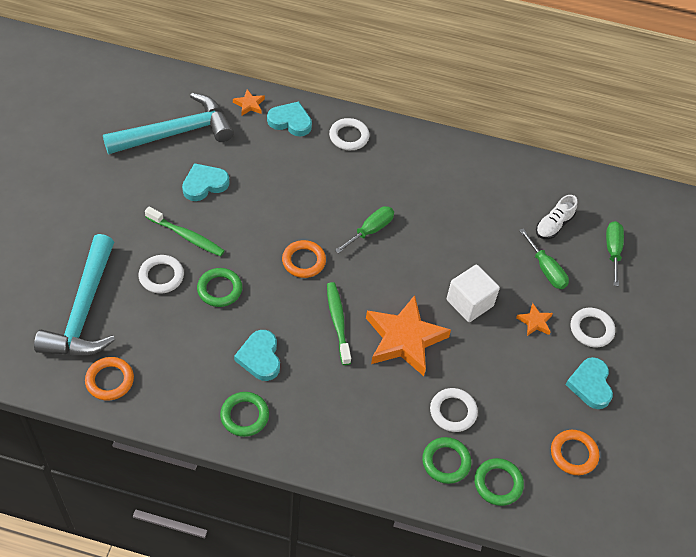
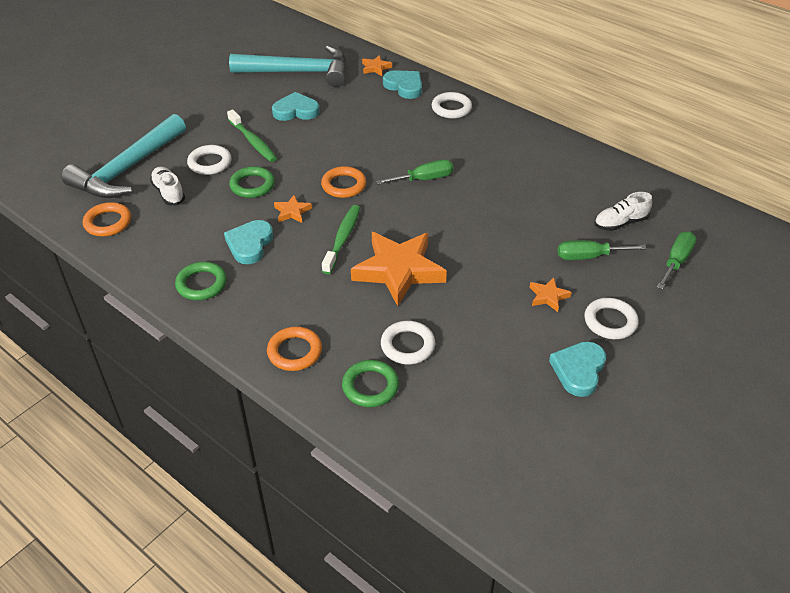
camera: 30 degrees right, 10 degrees down
white cube [447,265,500,322] -> none
green ring [474,458,524,506] -> none
green screwdriver [519,228,569,289] -> green screwdriver turned 90 degrees clockwise [558,240,646,260]
orange ring [551,430,599,475] -> orange ring moved to [267,327,322,371]
none -> white shoe [150,166,185,205]
none -> orange star [274,195,312,223]

